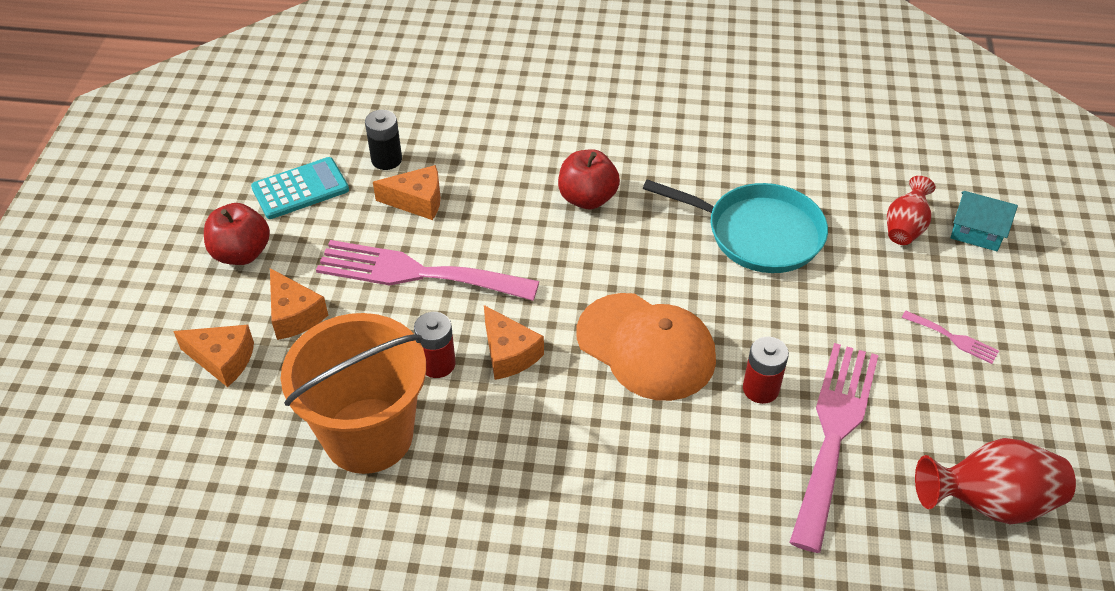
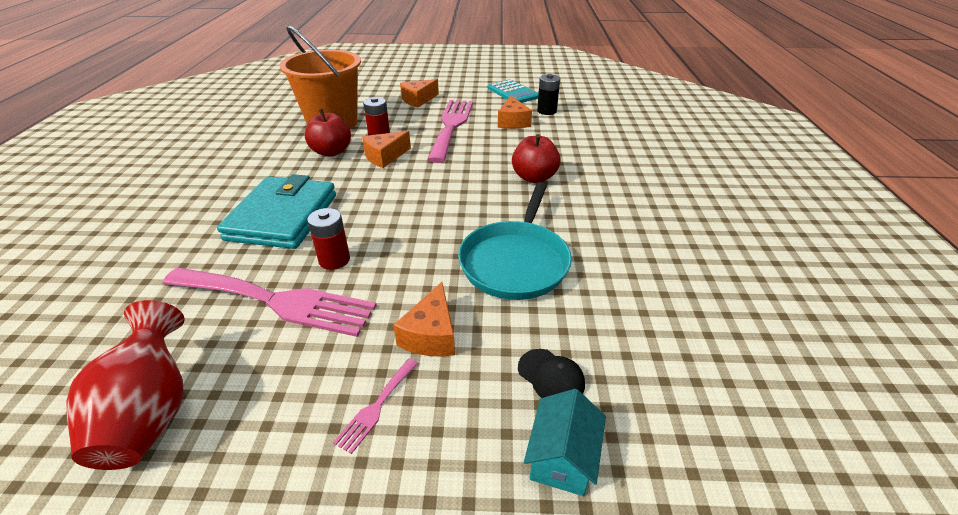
camera: 85 degrees right, 10 degrees down
orange cheese [173,325,254,387] -> orange cheese moved to [393,282,455,357]
red apple [204,203,270,265] -> red apple moved to [305,109,351,157]
orange cap [577,293,716,401] -> none
red vase [887,176,935,245] -> black cap [518,349,585,398]
none -> turquoise wallet [217,174,336,249]

